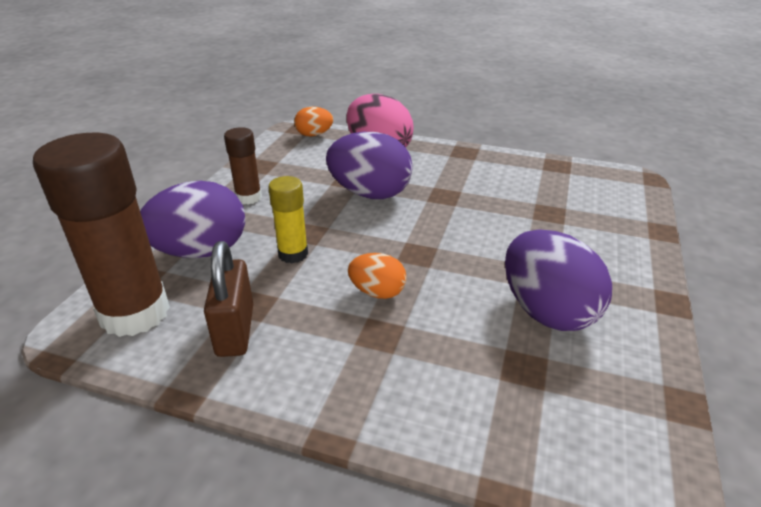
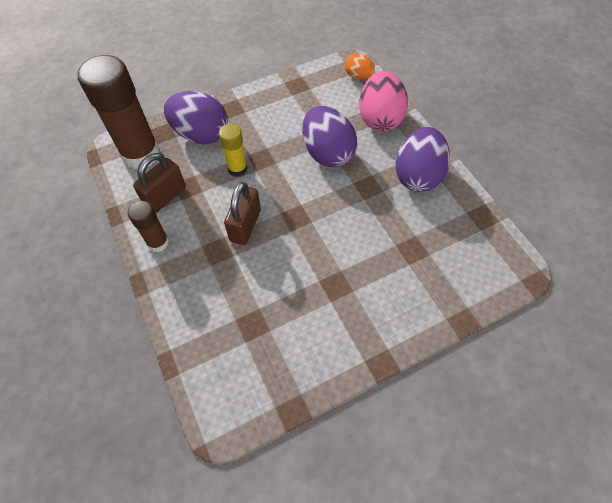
camera: 45 degrees right, 25 degrees up
brown glue stick [224,127,262,205] -> brown glue stick moved to [128,201,169,252]
orange egg [348,253,407,299] -> brown padlock [224,182,261,245]
purple egg [505,229,612,331] -> purple egg moved to [396,127,450,192]

